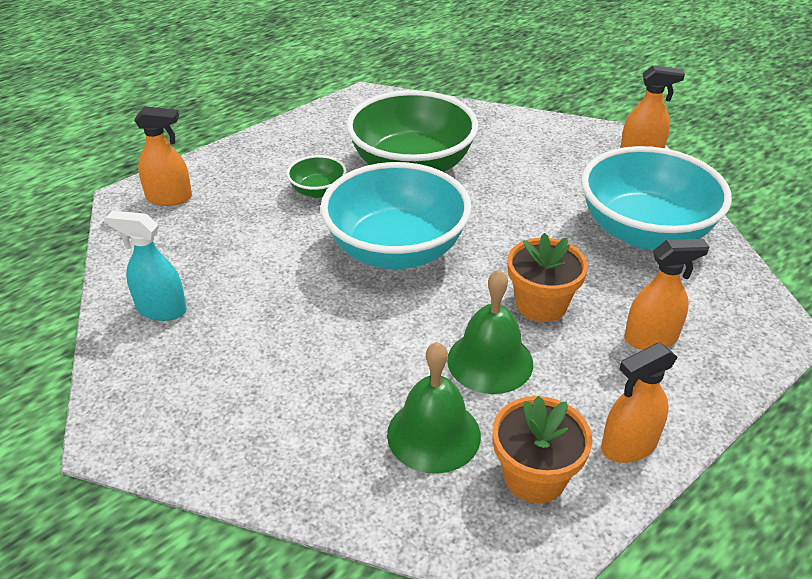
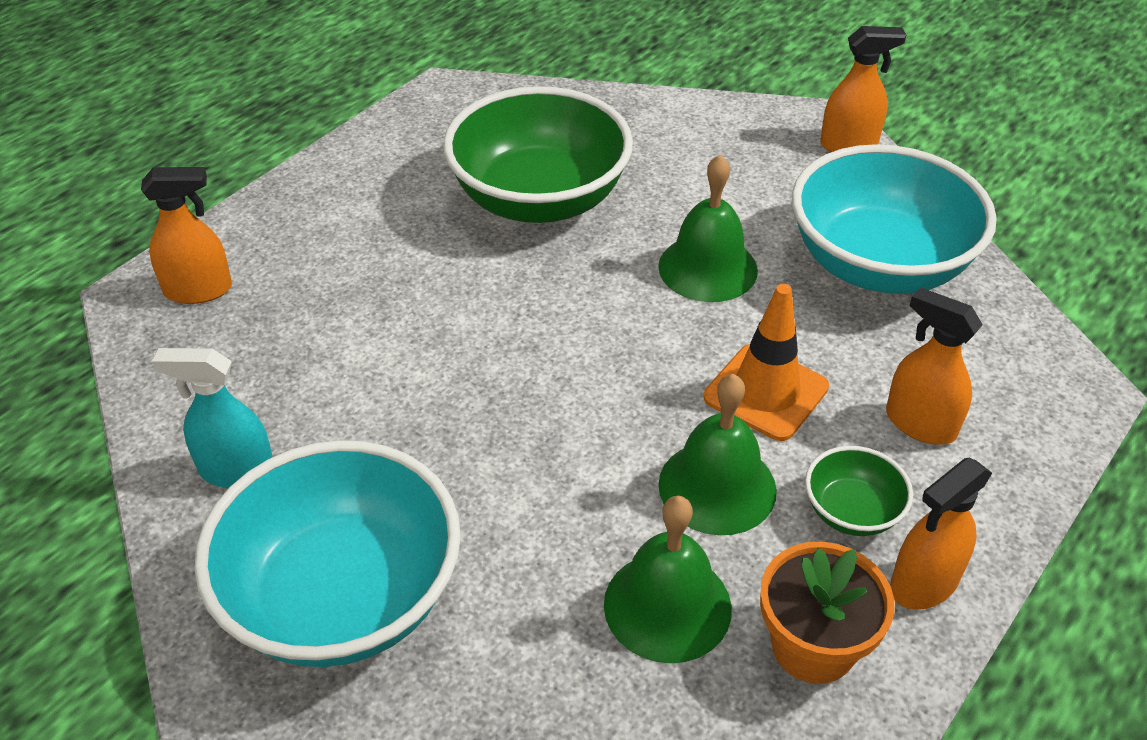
camera: 10 degrees left, 5 degrees up
green bowl [286,155,347,198] -> green bowl moved to [805,446,913,536]
turquoise bowl [320,162,472,269] -> turquoise bowl moved to [194,440,461,667]
orange flower pot [507,233,588,322] -> orange traffic cone [704,284,829,441]
orange spray bottle [624,239,709,350] -> orange spray bottle turned 120 degrees counterclockwise [886,287,983,445]
none -> green bell [658,154,758,302]

